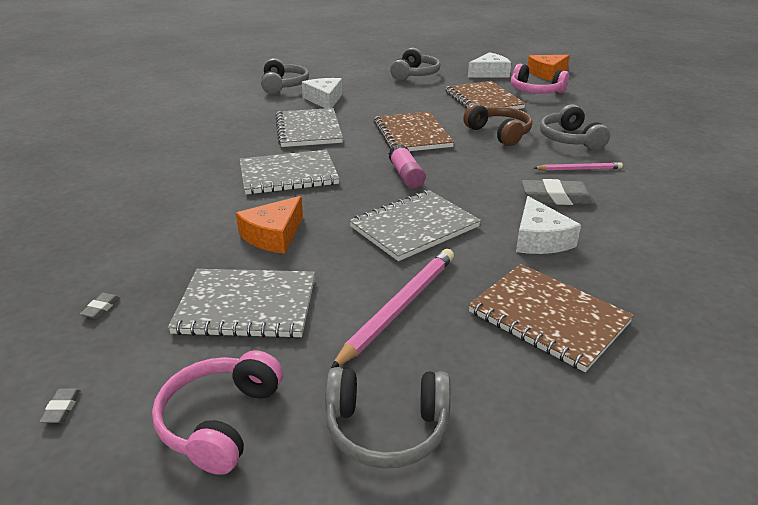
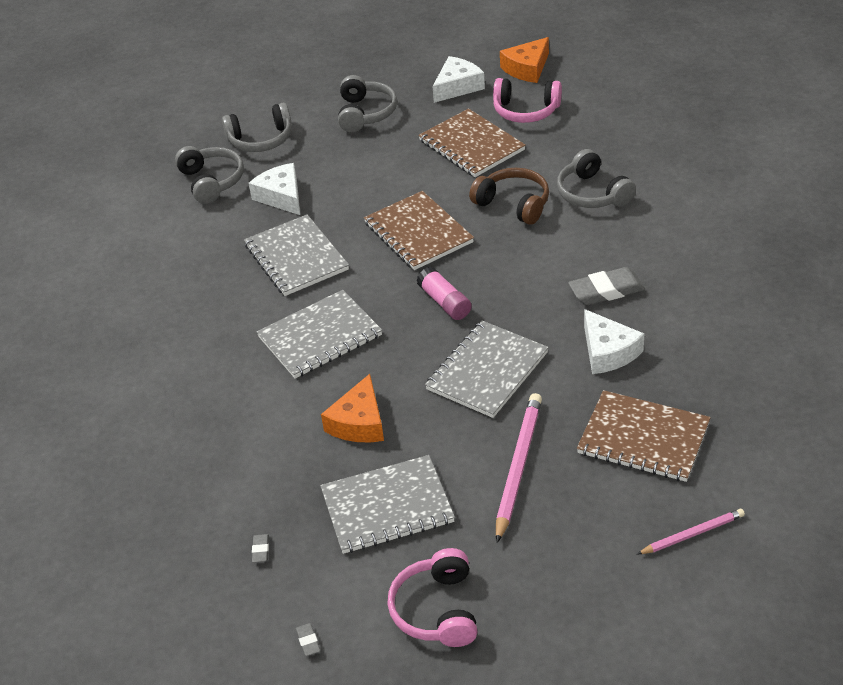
camera: 15 degrees left, 10 degrees up
grey headphones [325,367,451,469] -> grey headphones moved to [222,103,292,152]
pink pencil [534,162,623,171] -> pink pencil moved to [637,509,745,554]

